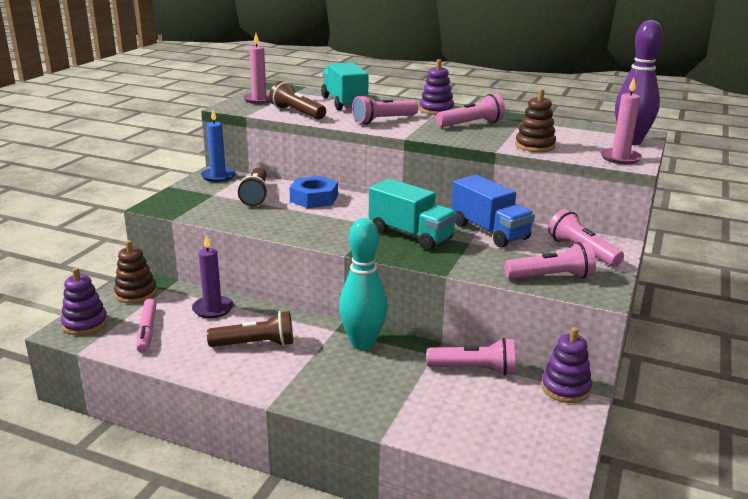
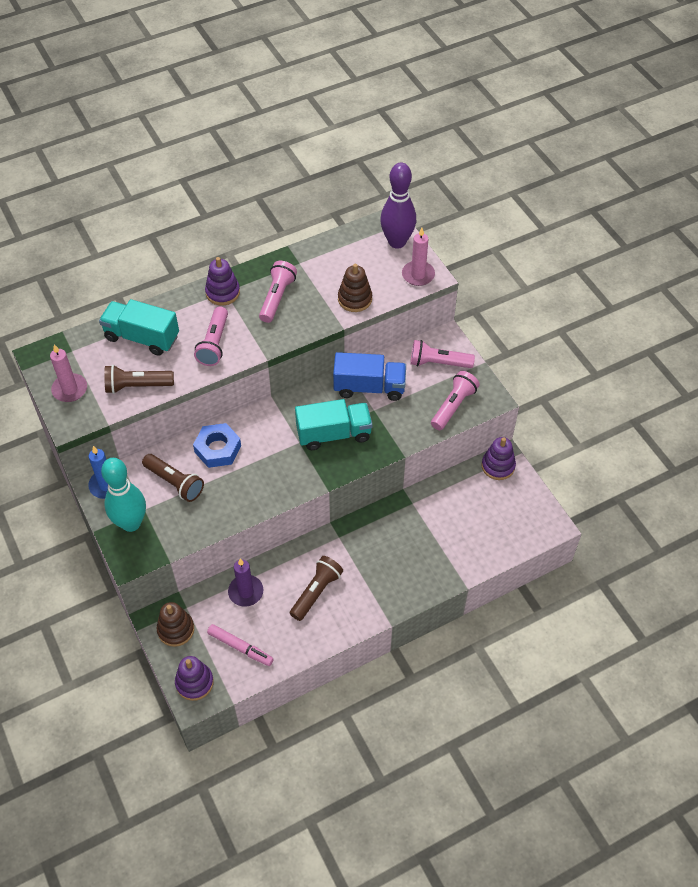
camera: 50 degrees left, 30 degrees up
turquoise bowling pin [339,218,387,350] -> turquoise bowling pin moved to [101,458,146,532]
pink flashlight [427,338,515,375] -> none

